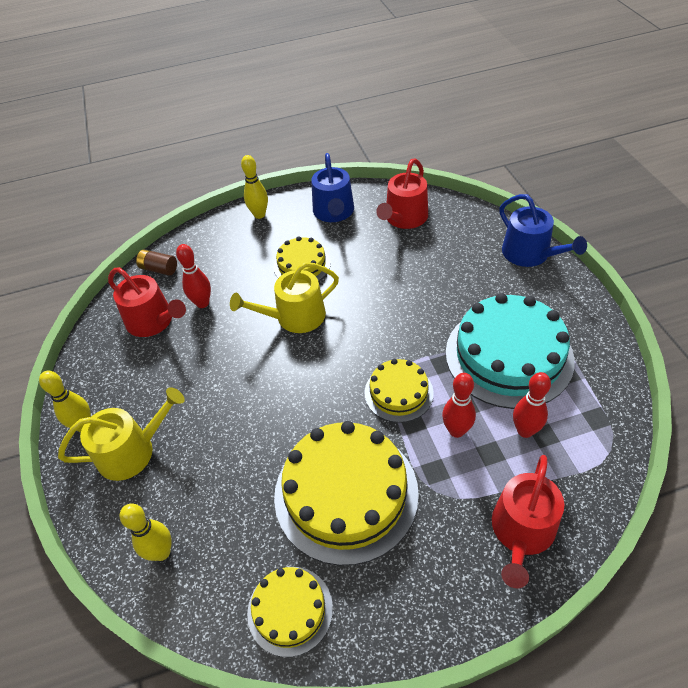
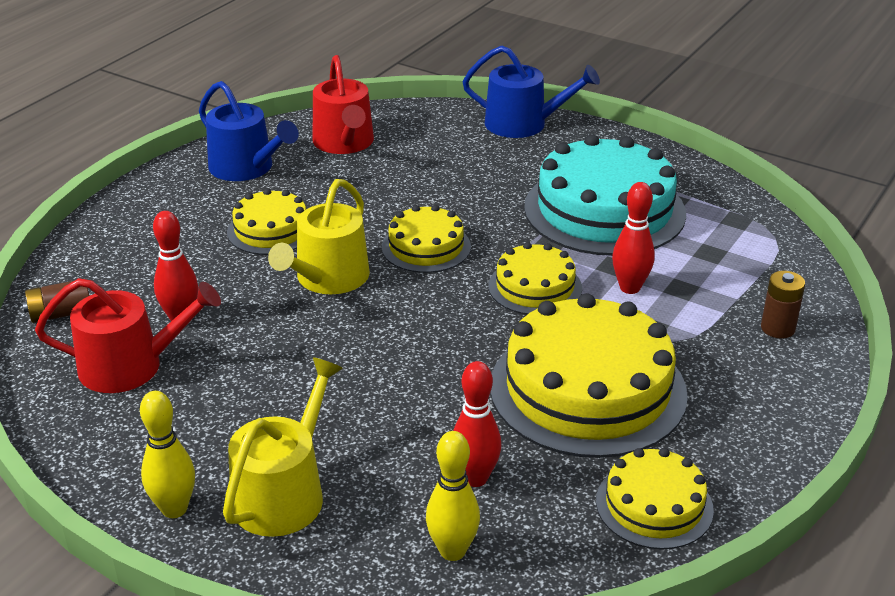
camera: 45 degrees left, 15 degrees down
yellow bowling pin [241,155,268,219] -> none
red watering can [492,455,564,588] -> brown battery [761,271,805,338]
red bowling pin [513,372,551,438] -> red bowling pin moved to [453,361,501,487]
none -> yellow cake [382,205,471,273]

